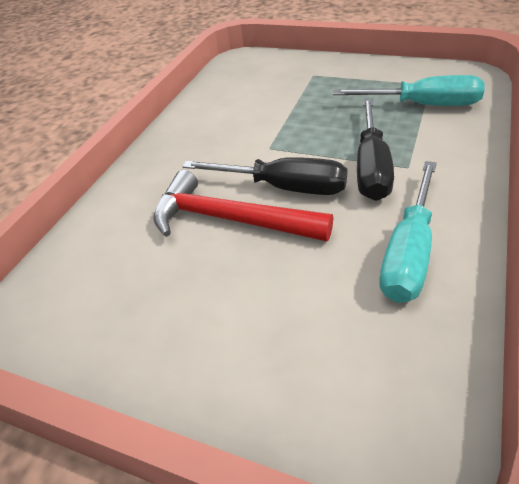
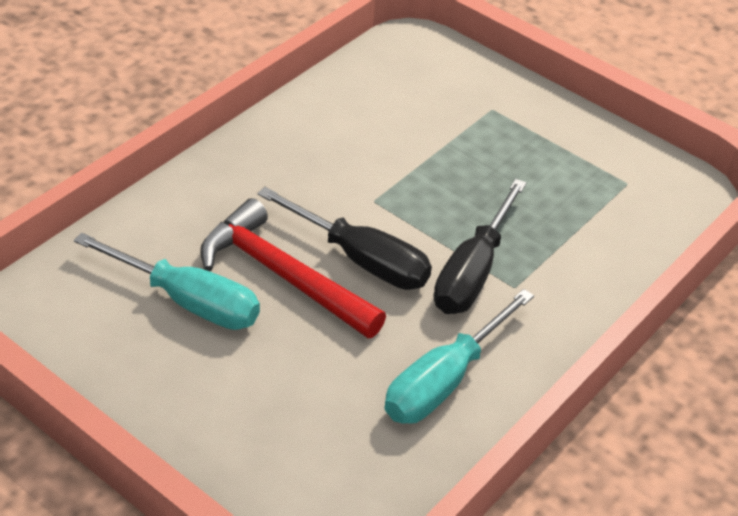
camera: 10 degrees right, 0 degrees up
turquoise screwdriver [333,75,485,106] -> turquoise screwdriver moved to [74,233,260,330]

